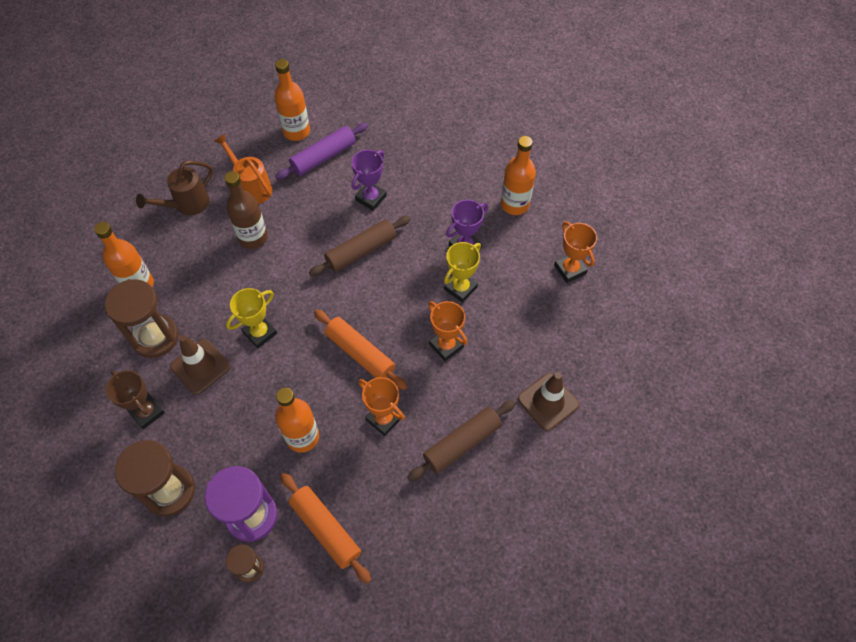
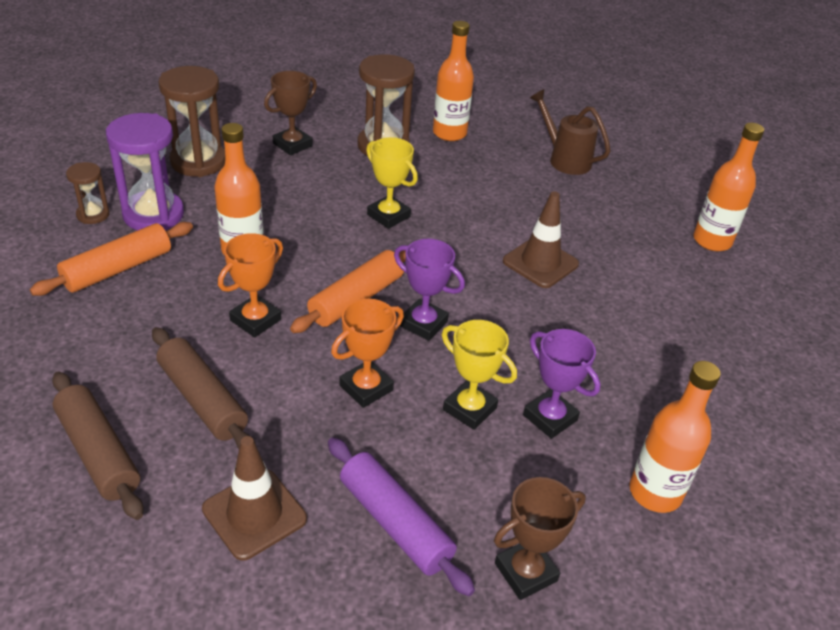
camera: 85 degrees right, 20 degrees down
brown traffic cone [170,335,231,395] -> brown traffic cone moved to [503,191,579,288]
orange watering can [214,134,272,204] -> none
brown bottle [224,171,268,249] -> none
purple rolling pin [275,123,368,180] -> purple rolling pin moved to [328,437,475,596]
brown rolling pin [309,216,411,276] -> brown rolling pin moved to [52,371,144,520]
purple trophy [351,150,387,211] -> purple trophy moved to [394,239,465,341]
orange trophy [554,221,597,283] -> brown trophy [494,477,586,600]

